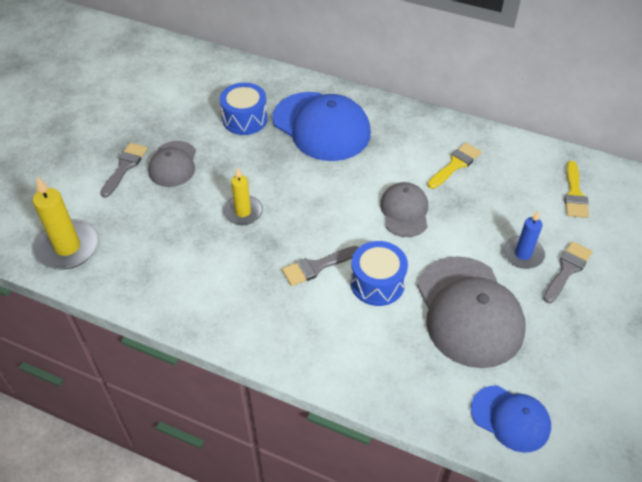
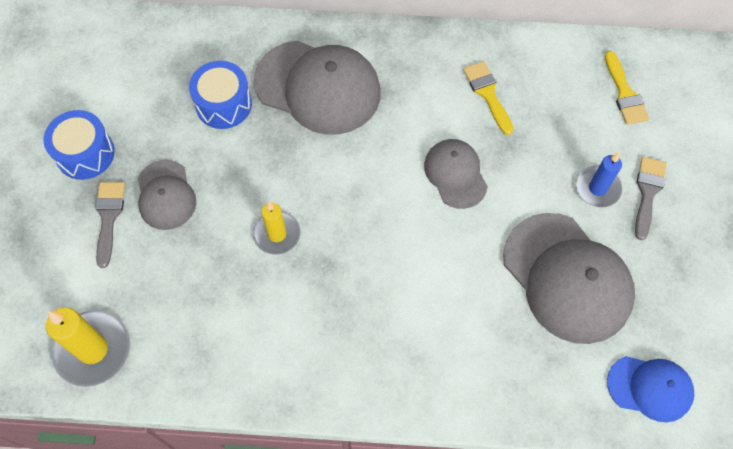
camera: 20 degrees left, 15 degrees up
blue cap [272,92,371,161] -> grey cap [254,41,381,135]
grey brush [282,246,359,286] -> none
blue drum [351,241,408,306] -> blue drum moved to [43,110,115,180]
yellow brush [427,143,482,189] -> yellow brush turned 45 degrees counterclockwise [463,61,514,135]

